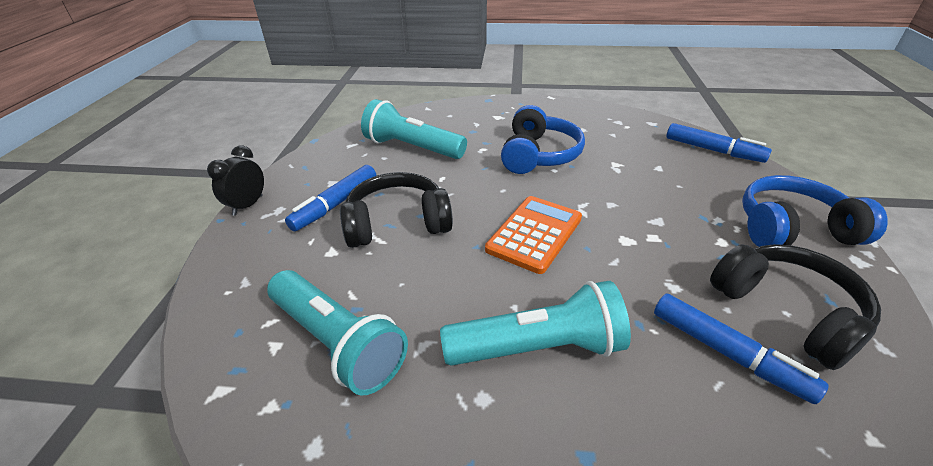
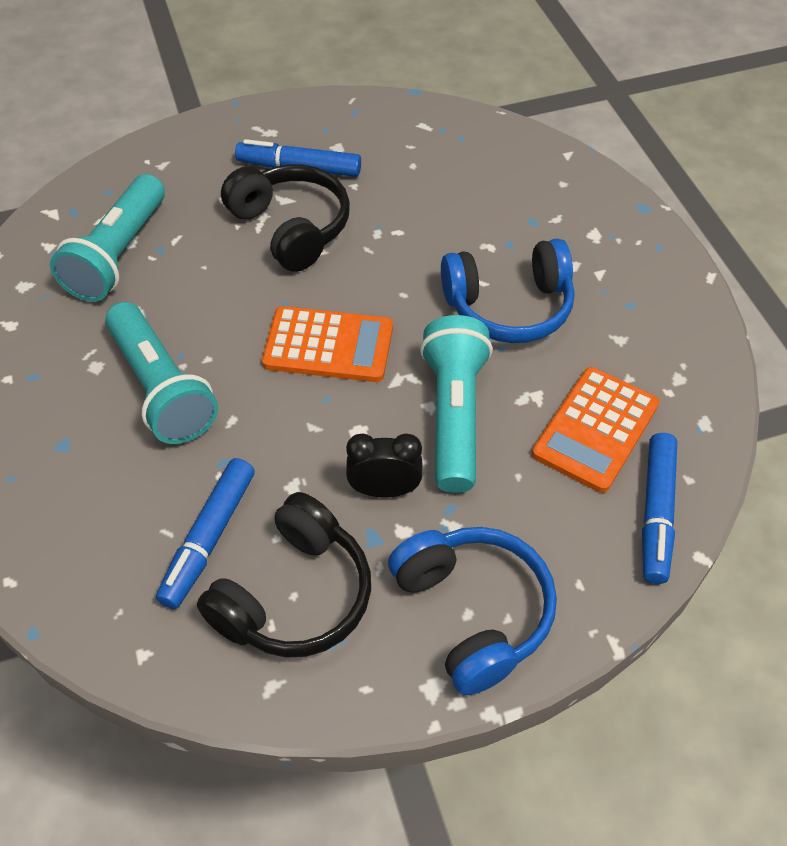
camera: 65 degrees right, 15 degrees up
black clock [207,146,264,216] -> black clock moved to [346,433,423,497]
turquoise flashlight [361,99,467,159] -> turquoise flashlight moved to [420,315,493,493]
none -> orange calculator [532,367,659,493]

